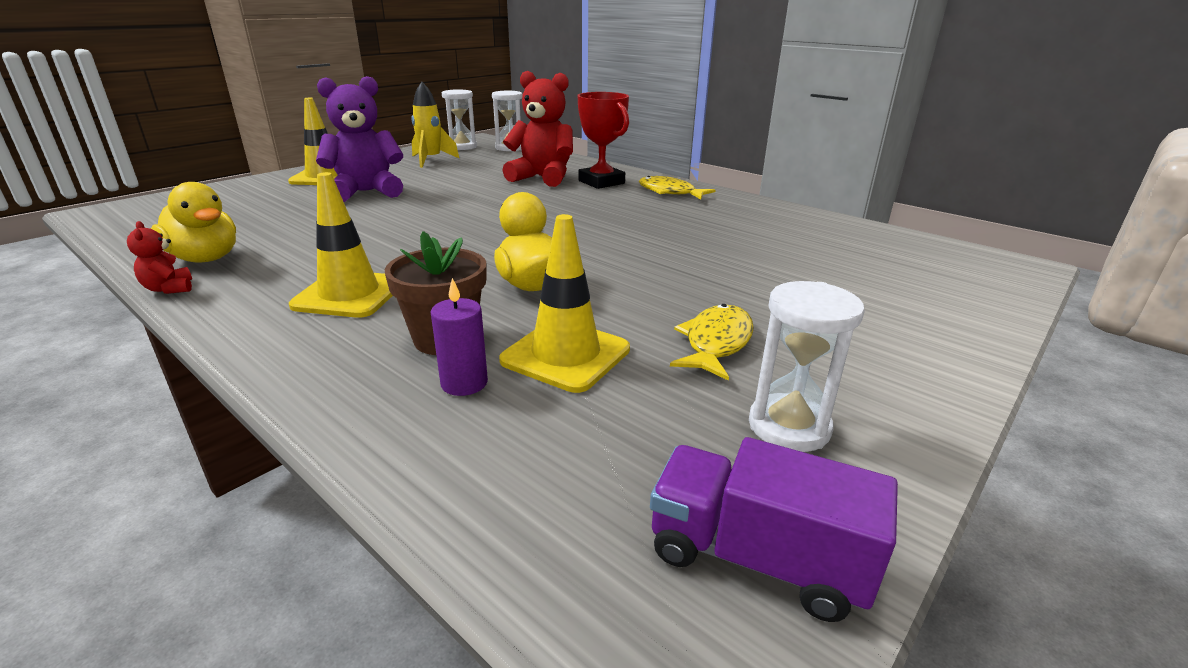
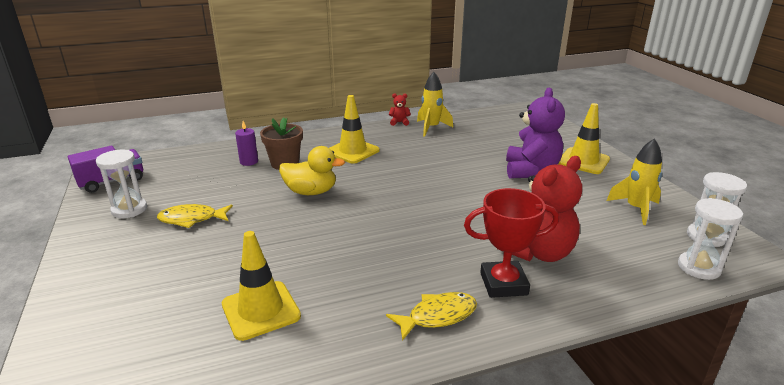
camera: 120 degrees right, 0 degrees up
yellow duck [151,182,236,263] -> yellow rocket [417,72,453,137]
yellow traffic cone [499,214,630,393] -> yellow traffic cone moved to [222,231,301,341]
yellow fish [670,304,754,381] -> yellow fish turned 120 degrees clockwise [157,204,233,228]

